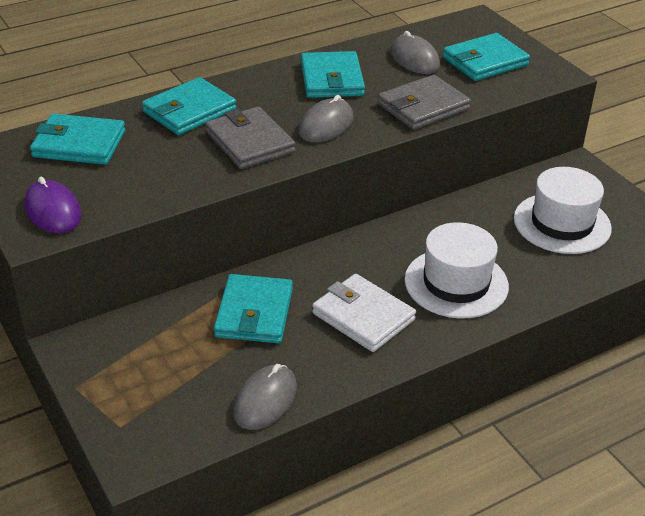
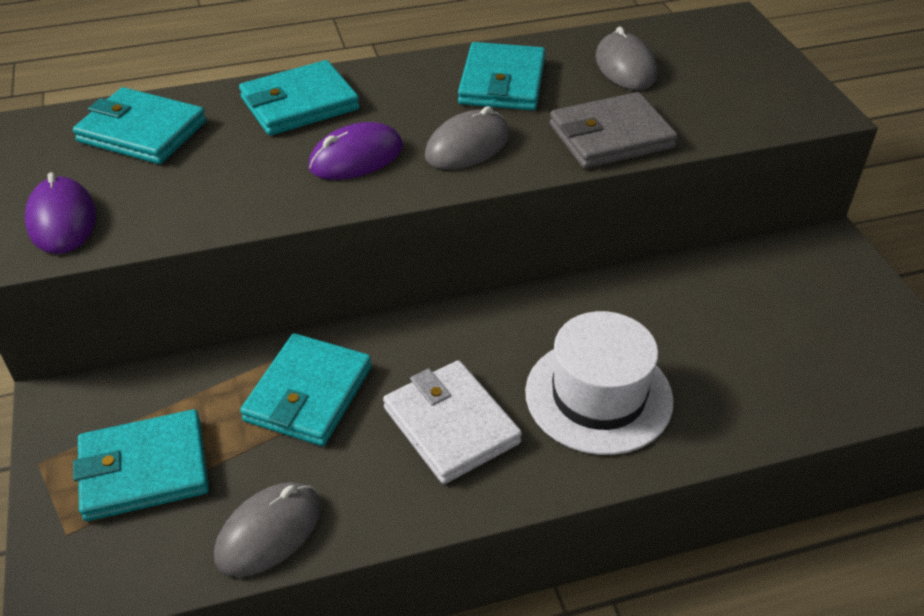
camera: 15 degrees right, 5 degrees up
grey wallet [206,107,295,169] -> purple mouse [308,122,403,180]
turquoise wallet [443,33,530,81] -> turquoise wallet moved to [73,409,209,521]
white hat [514,167,612,254] -> none

